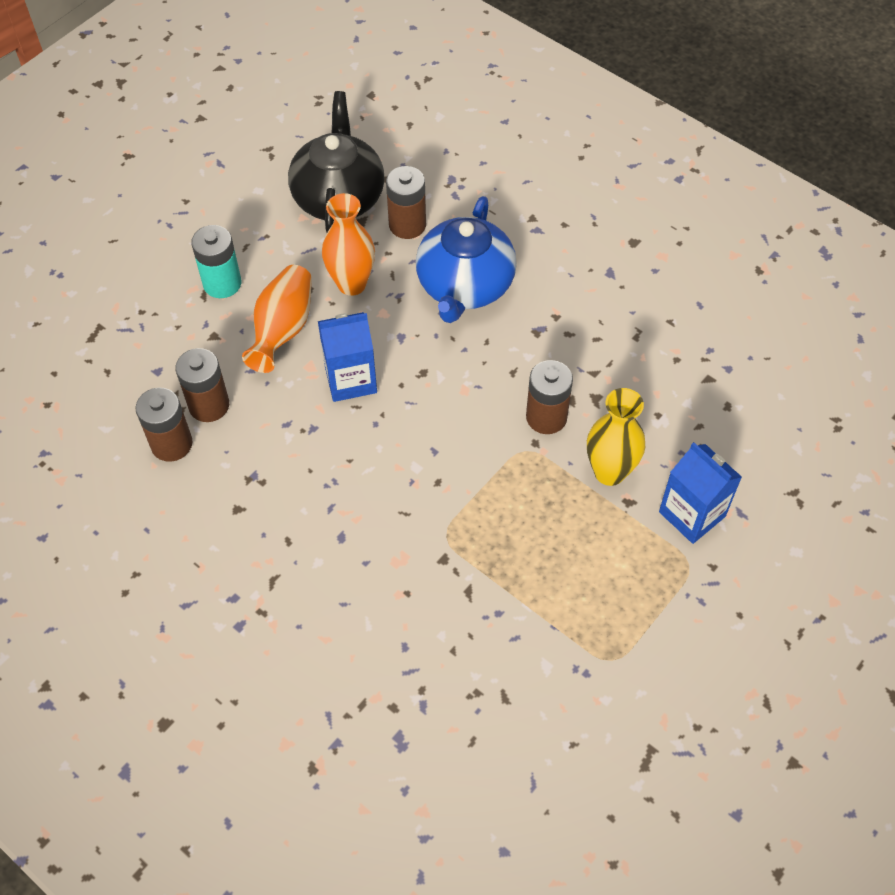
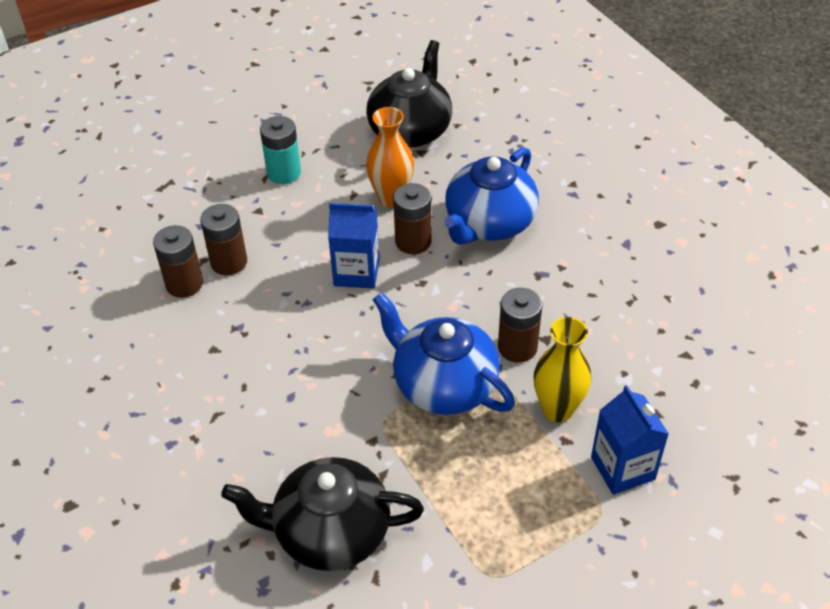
camera: 20 degrees right, 10 degrees down
orange vase [242,265,312,373] -> none
brown battery [386,166,426,239] -> brown battery moved to [393,183,432,254]
none -> black teapot [221,457,424,571]
none -> blue teapot [373,292,515,415]

